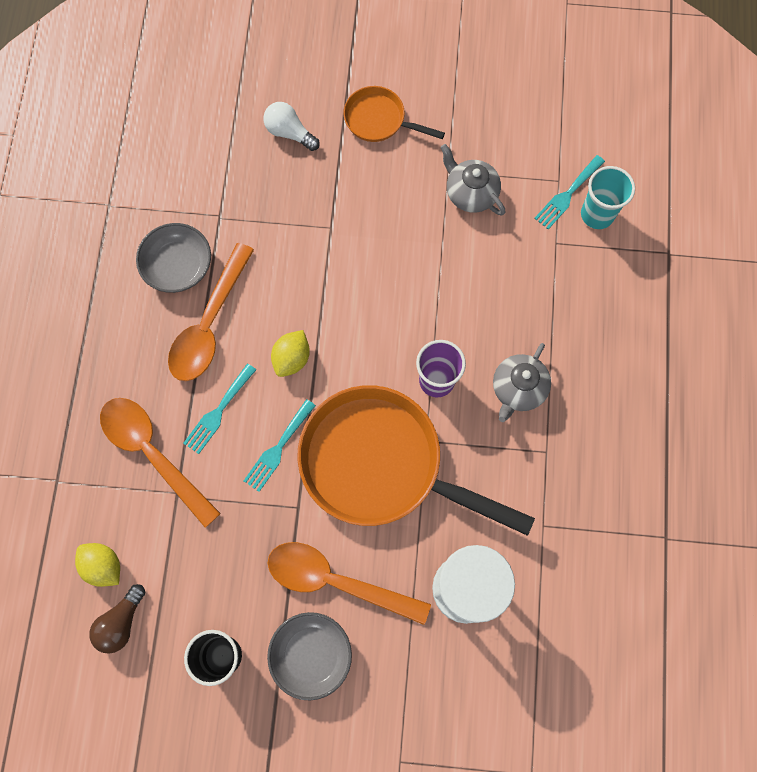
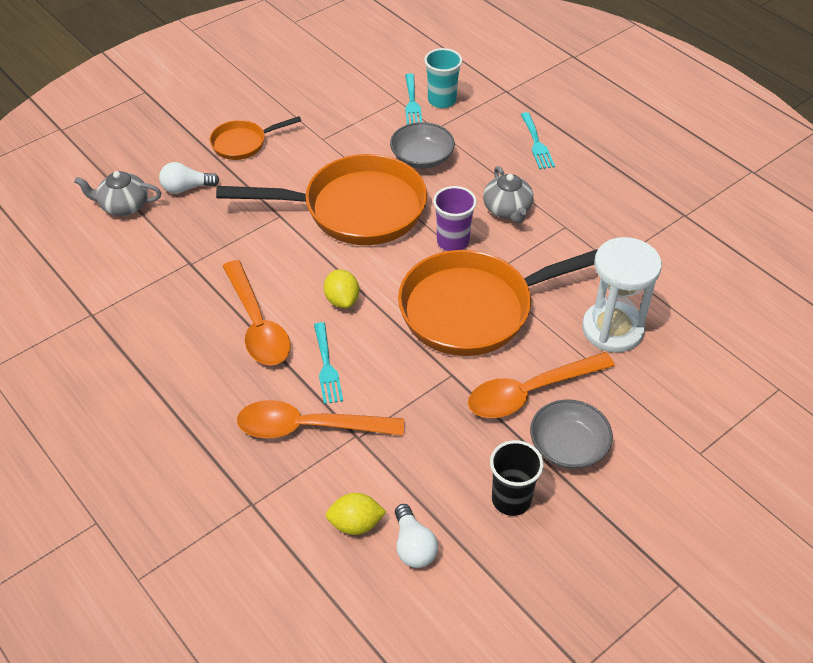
camera: 45 degrees left, 25 degrees down
brown light bulb [89,584,145,654] -> white light bulb [395,504,438,568]
grey bowl [136,223,211,293] -> grey bowl moved to [390,122,455,169]
turquoise fork [244,399,316,492] -> turquoise fork moved to [521,112,555,169]
grey teapot [440,144,506,216] -> grey teapot moved to [74,171,161,216]
none -> orange pan [216,154,427,245]

